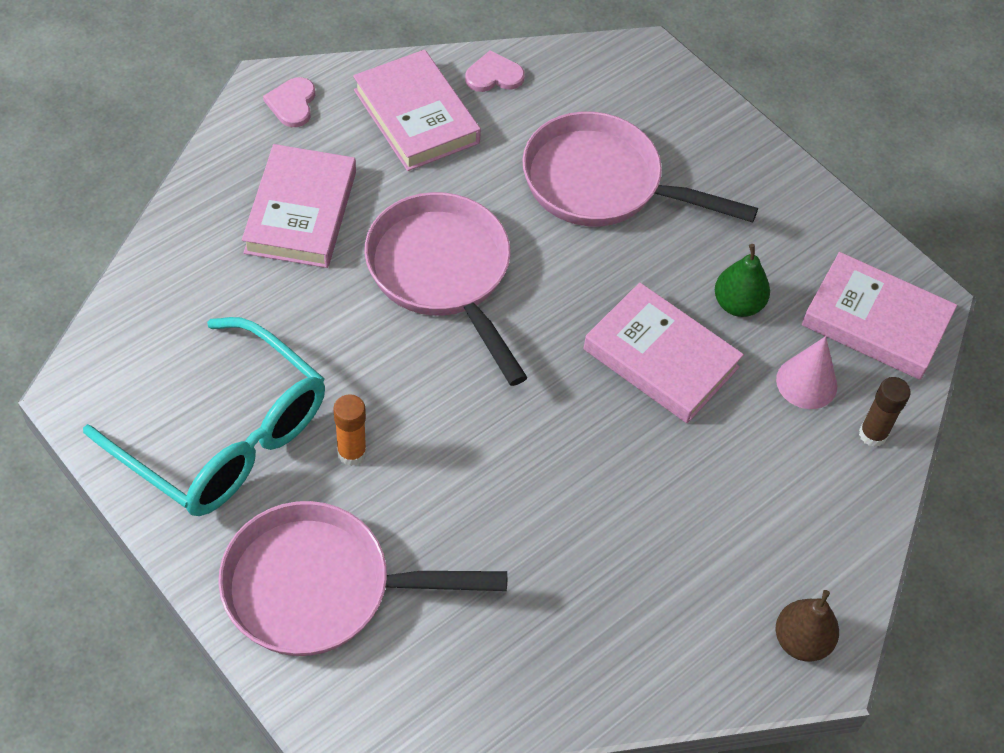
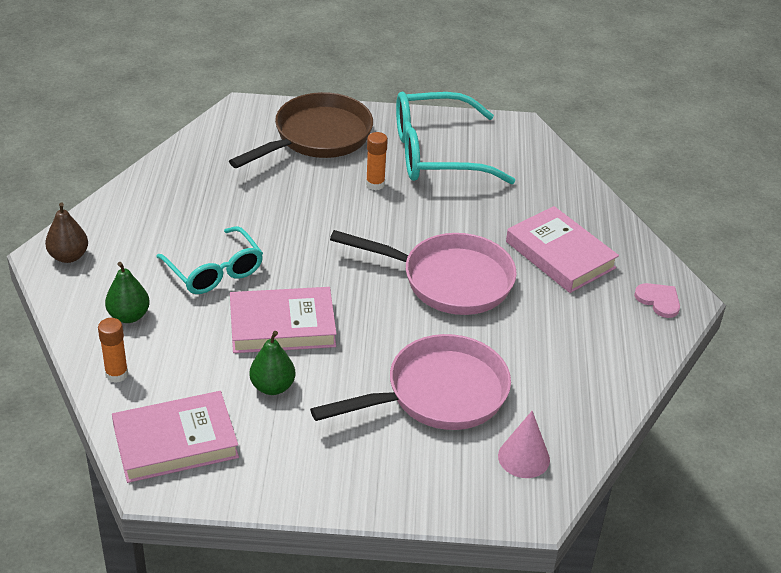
camera: 135 degrees right, 15 degrees down
pink pan [218,501,507,656] -> brown pan [229,92,373,168]
pink book [353,50,481,171] -> none
pink heart [465,50,525,92] -> none
pink cone [776,336,837,409] -> pink cone moved to [498,411,550,478]
brown glue stick [859,377,911,447] -> orange glue stick [98,318,128,383]
none -> green pear [105,262,150,323]
none -> turquoise glasses [156,226,263,294]

